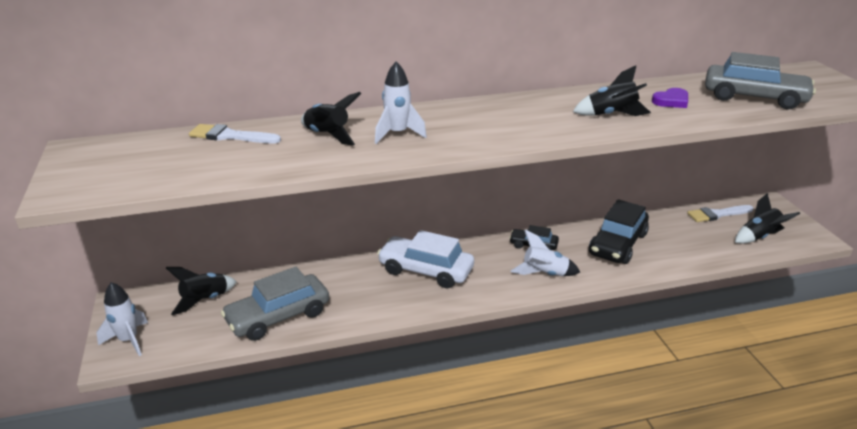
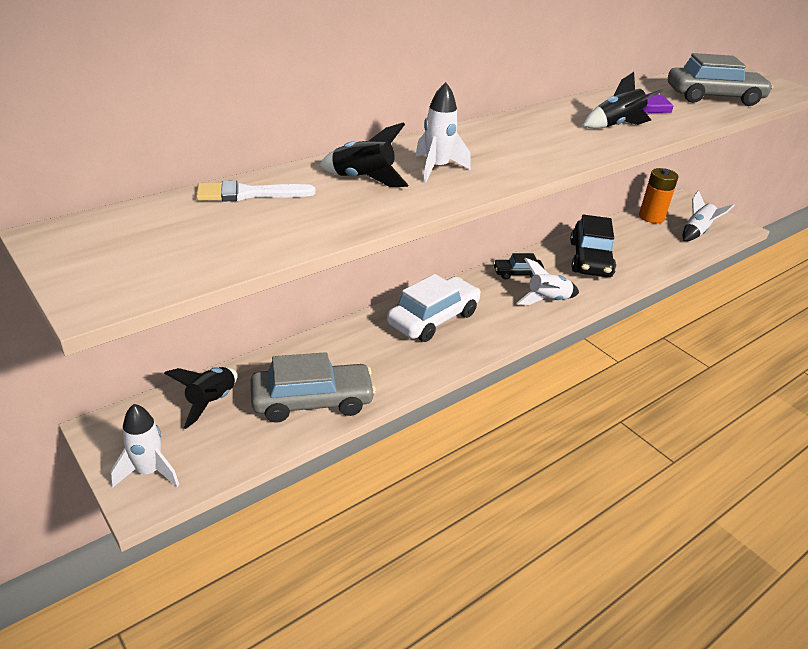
camera: 25 degrees left, 5 degrees up
grey car [221,267,329,341] -> grey car turned 135 degrees counterclockwise [250,352,376,423]
white car [377,230,474,288] -> white car turned 135 degrees clockwise [387,274,481,342]
white brush [687,205,753,222] -> orange battery [639,168,678,223]
black rocket [735,193,800,244] -> white rocket [683,190,735,241]

